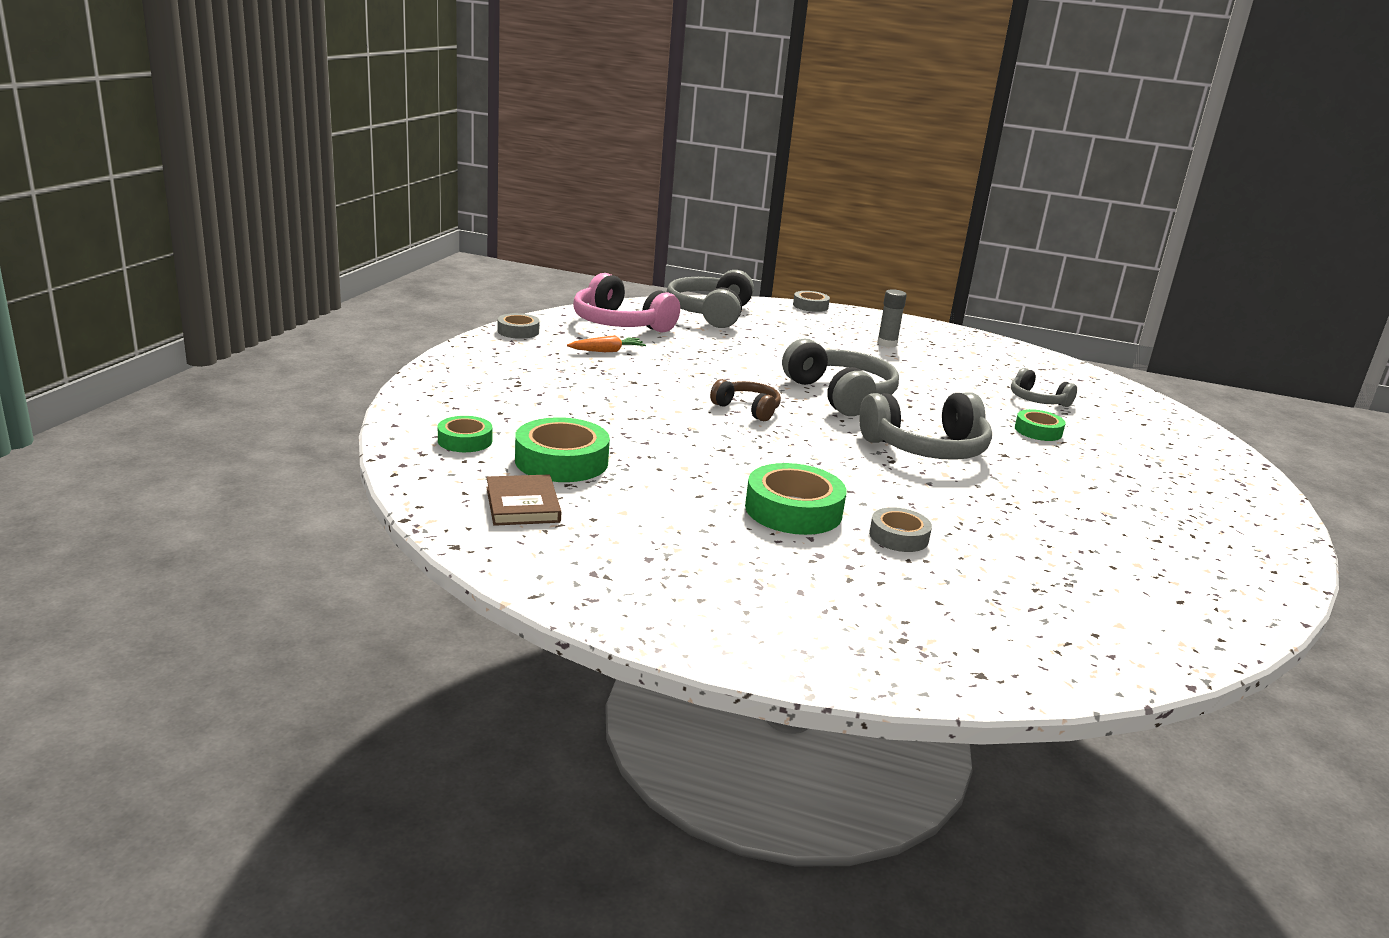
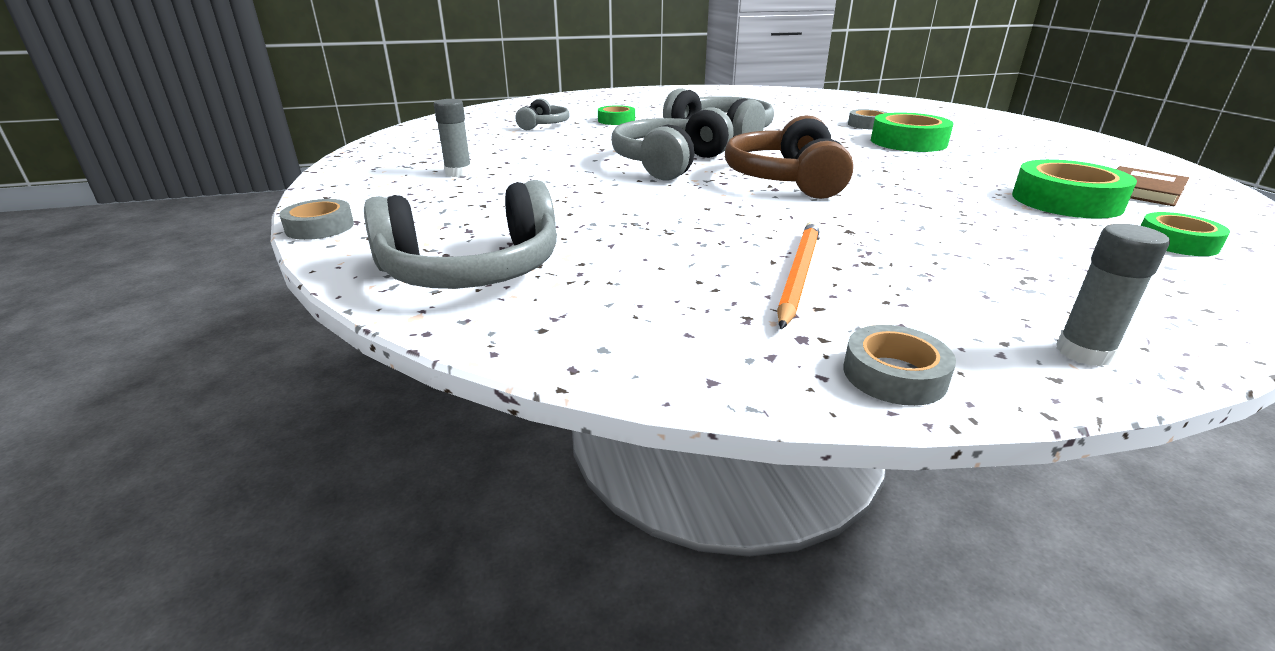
camera: 120 degrees left, 5 degrees up
orange carrot [567,335,646,352] -> orange pencil [777,221,820,329]
pink headphones [573,273,680,333] -> none
brown headphones [710,379,781,421] -> brown headphones [725,115,854,199], size x1.79
none -> grey glue stick [1057,224,1170,367]

